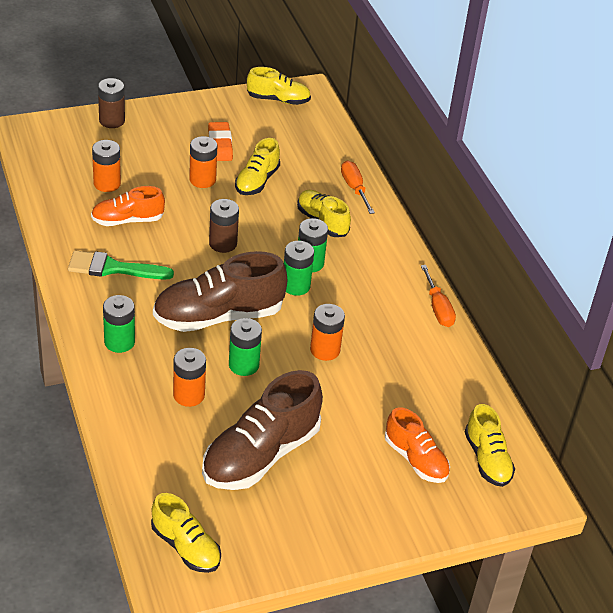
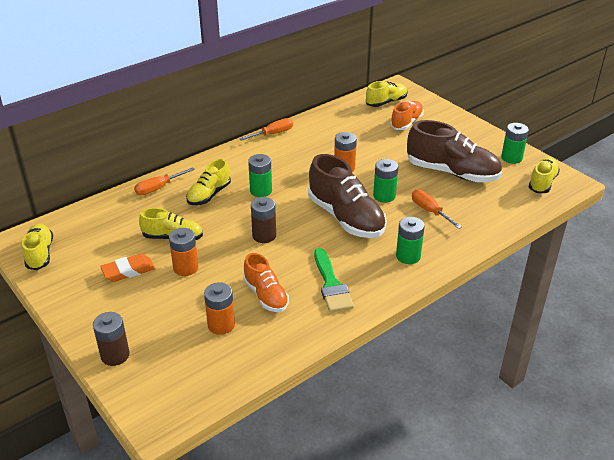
camera: 105 degrees left, 5 degrees down
orange battery [173,348,206,407] -> orange screwdriver [412,190,462,229]
green battery [284,241,314,296] -> green battery moved to [501,123,529,164]

